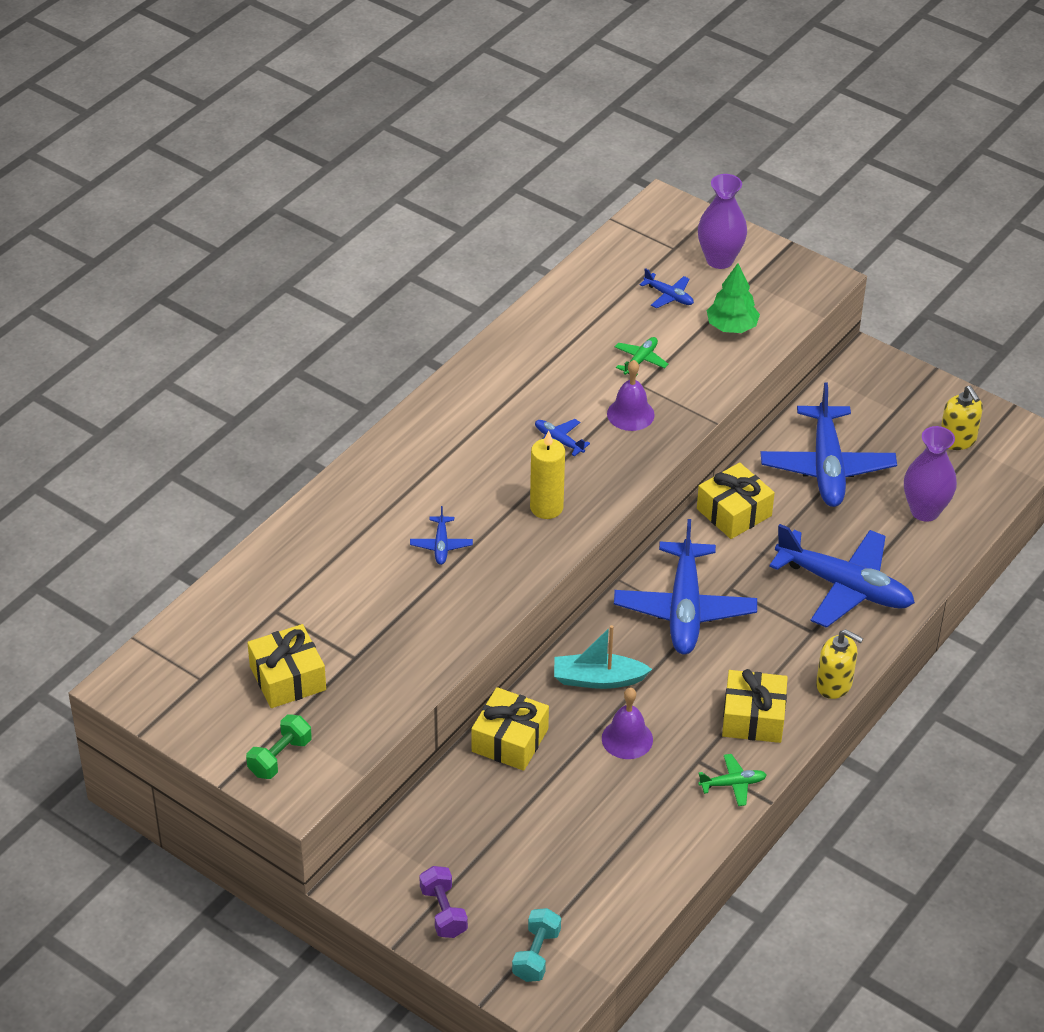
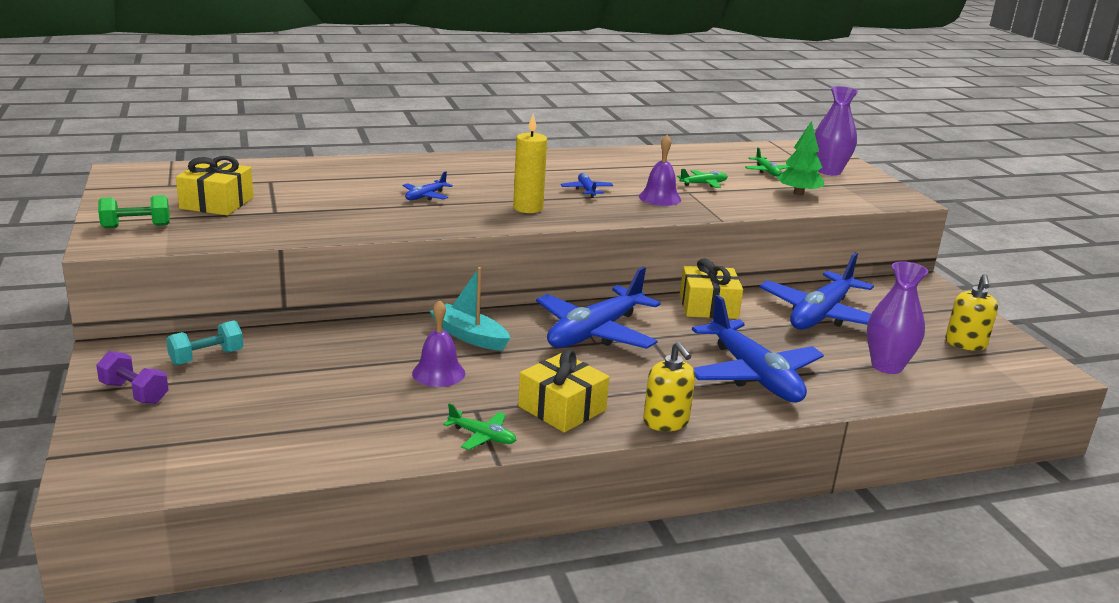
camera: 35 degrees right, 20 degrees down
purple dumbbell [419,866,468,938] -> purple dumbbell turned 75 degrees counterclockwise [96,351,169,404]
yellow gift [472,687,549,771] -> none
turquoise dumbbell [512,908,561,982] -> turquoise dumbbell moved to [166,320,243,365]
blue plane [640,268,694,309] -> green plane [745,147,790,176]

